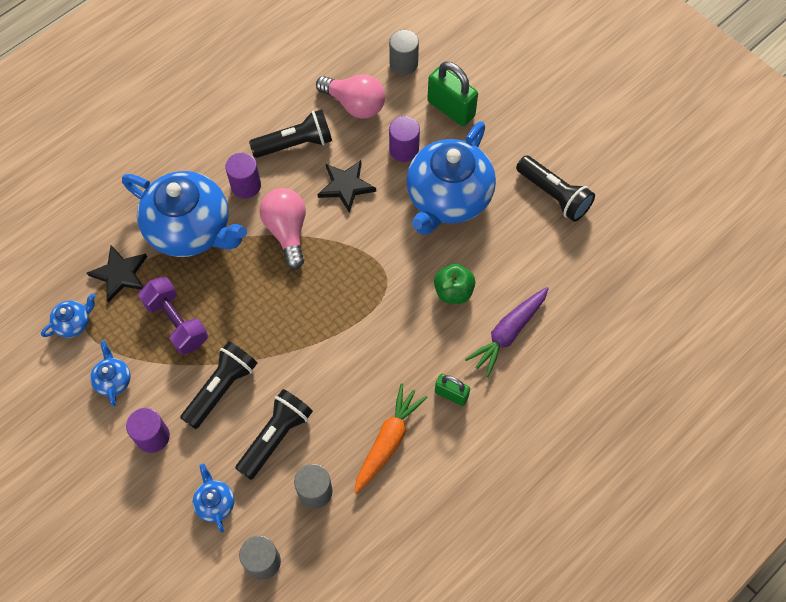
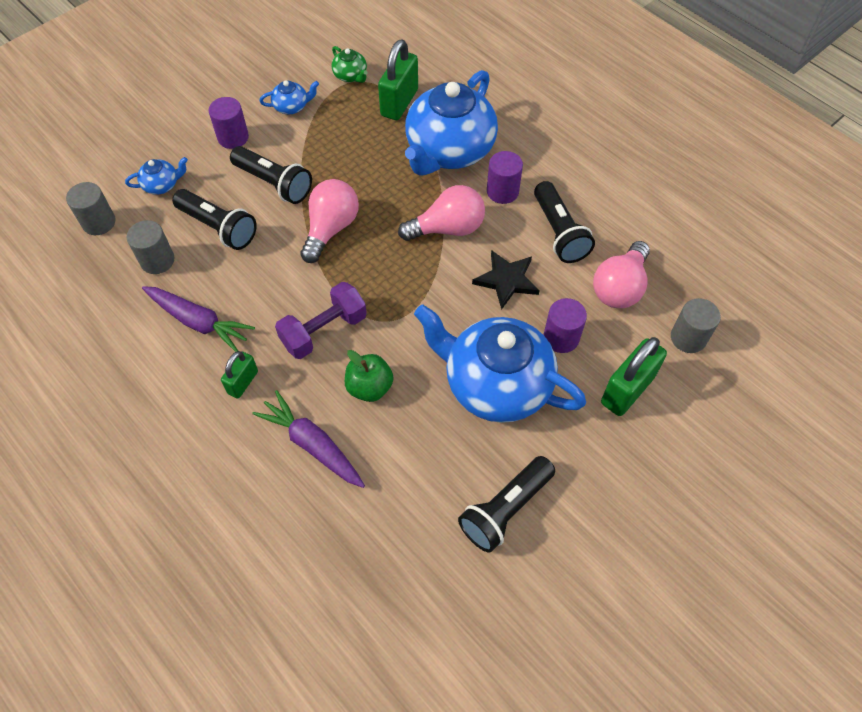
camera: 90 degrees right, 5 degrees down
blue teapot [41,293,95,338] -> green teapot [332,46,368,83]
black star [87,245,147,303] -> green padlock [378,39,418,120]
purple dumbbell [138,277,208,355] -> purple dumbbell moved to [275,282,367,359]
orange carrot [354,383,427,494] -> purple carrot [142,286,255,352]
none -> pink light bulb [300,179,359,263]

